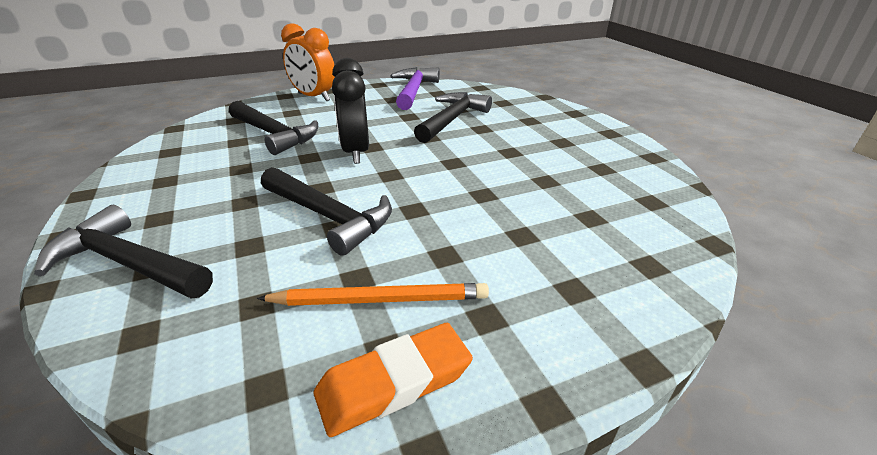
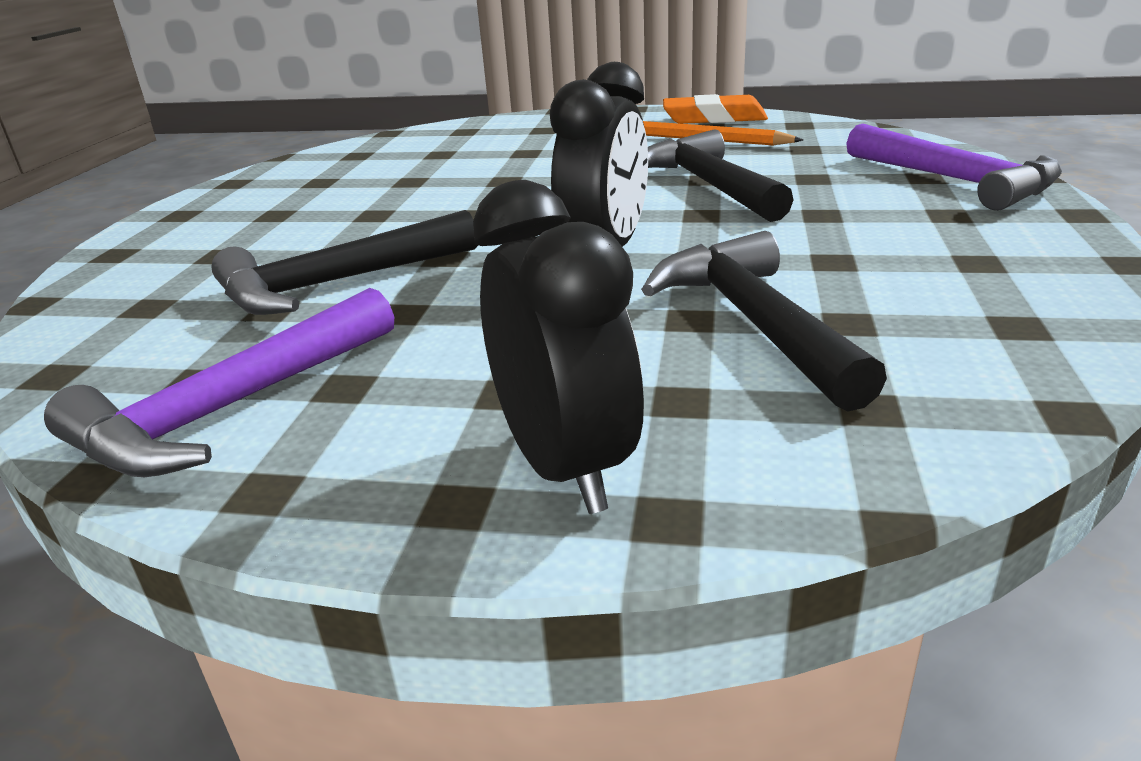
camera: 145 degrees left, 5 degrees down
black hammer [34,205,213,298] -> purple hammer [846,124,1062,211]
orange clock [281,23,335,101] -> black clock [473,180,644,514]

